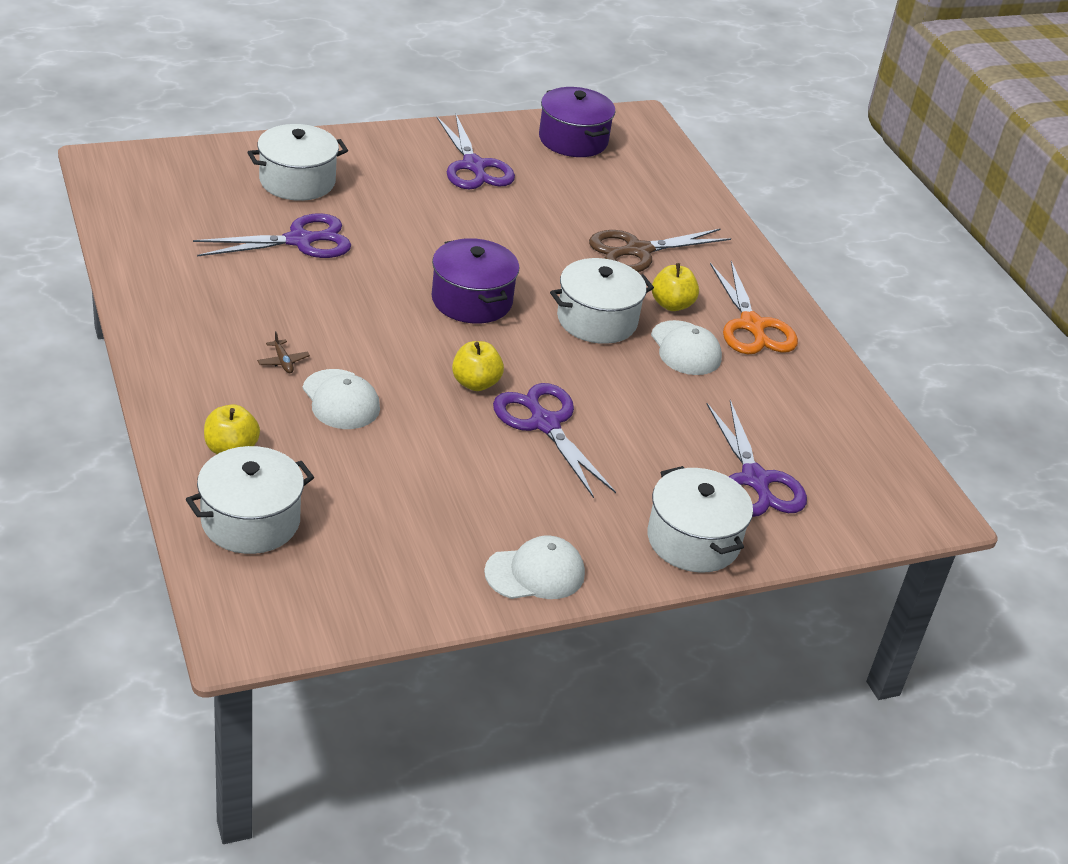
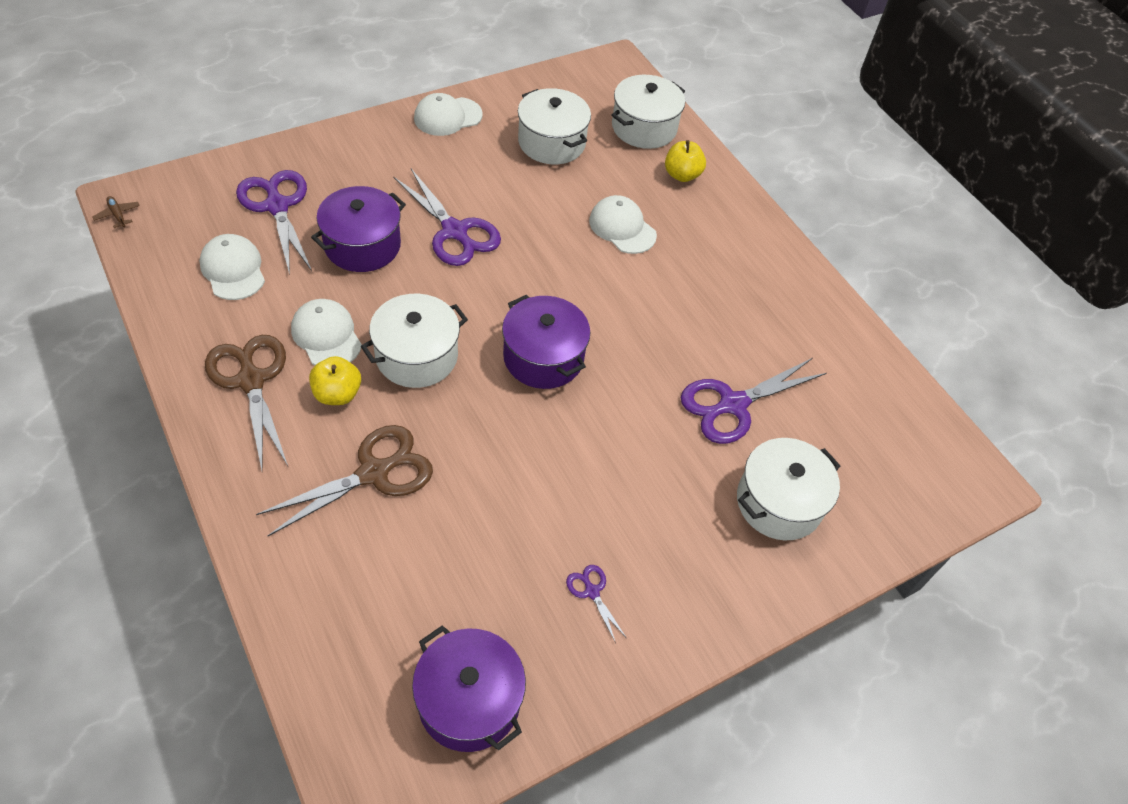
camera: 170 degrees right, 15 degrees up
brown plane [257,331,310,373] -> brown plane moved to [92,196,140,228]
purple scissors [436,114,515,189] -> purple scissors [566,565,626,643], size x0.46
yellow apple [452,341,504,391] -> none
white pot [647,466,753,573] -> white pot moved to [518,88,591,164]
orange scissors [710,261,798,354] -> brown scissors [205,335,288,470]
none -> white cap [199,234,265,300]
none -> purple pot [311,186,406,272]

